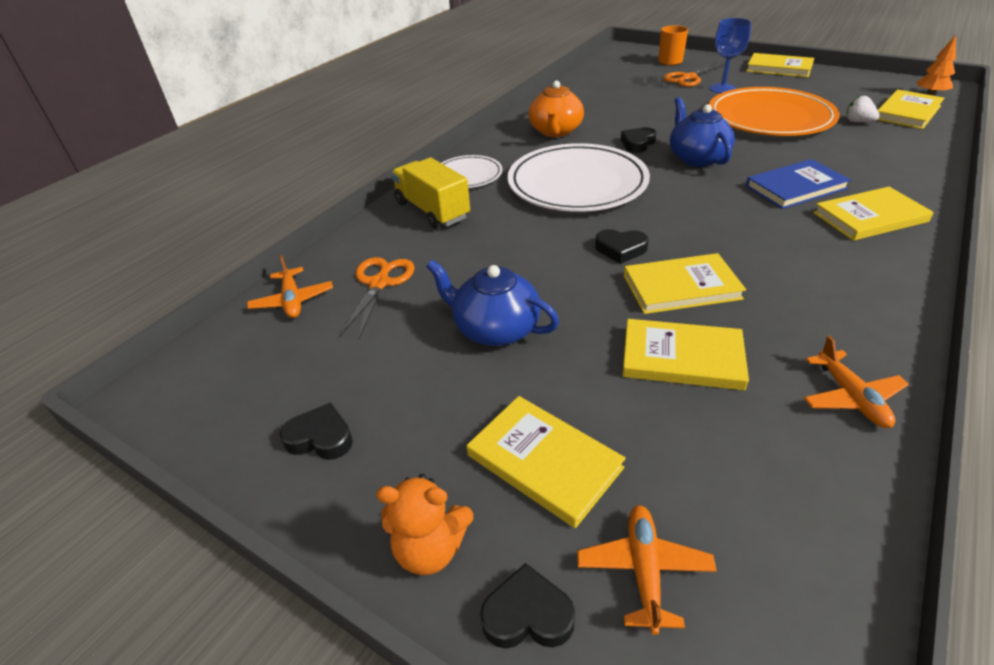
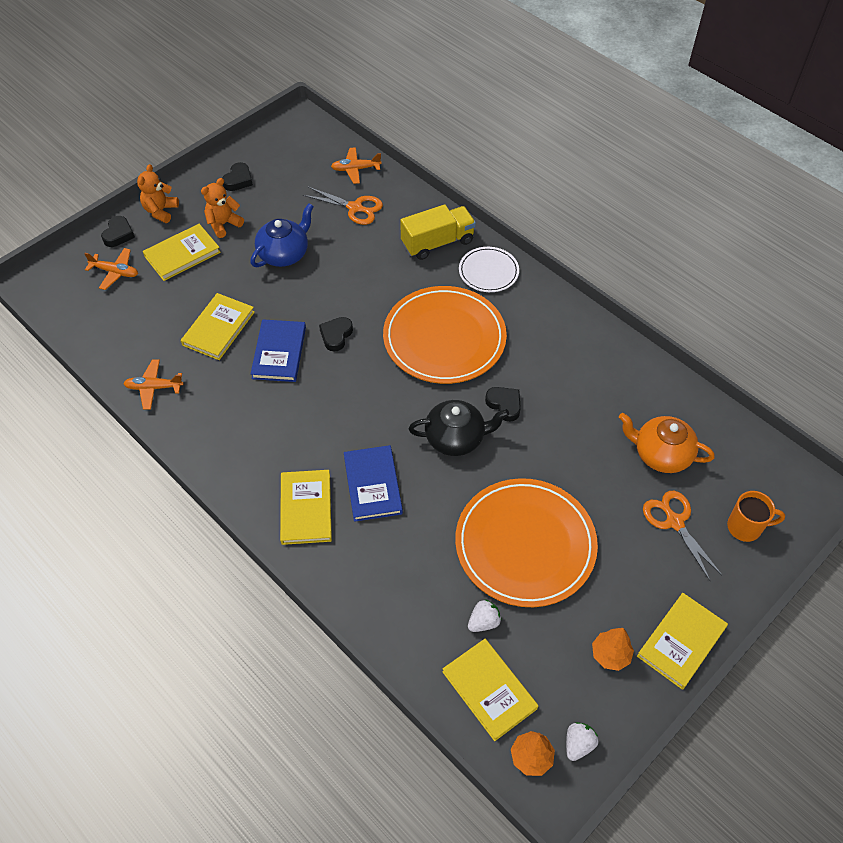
camera: 100 degrees right, 15 degrees up
white plate [507,143,650,212] -> orange plate [383,286,507,384]
orange teapot [529,81,584,137] -> orange teapot moved to [619,413,715,473]
yellow book [624,253,746,314] -> blue book [251,319,306,382]
blue teapot [670,97,735,167] -> black teapot [408,400,509,456]
blue goblet [709,18,751,93] -> none
none -> orange teddy bear [201,178,244,238]
none -> white strawberry [566,722,599,761]
none -> orange tree [592,628,634,671]

